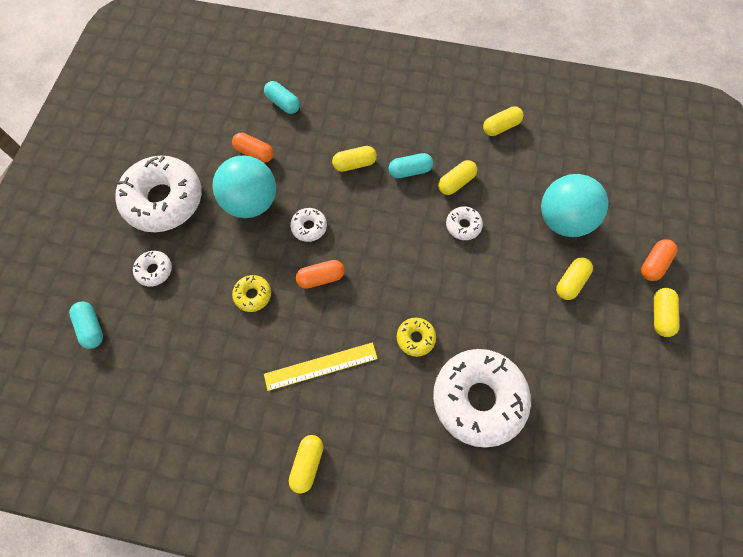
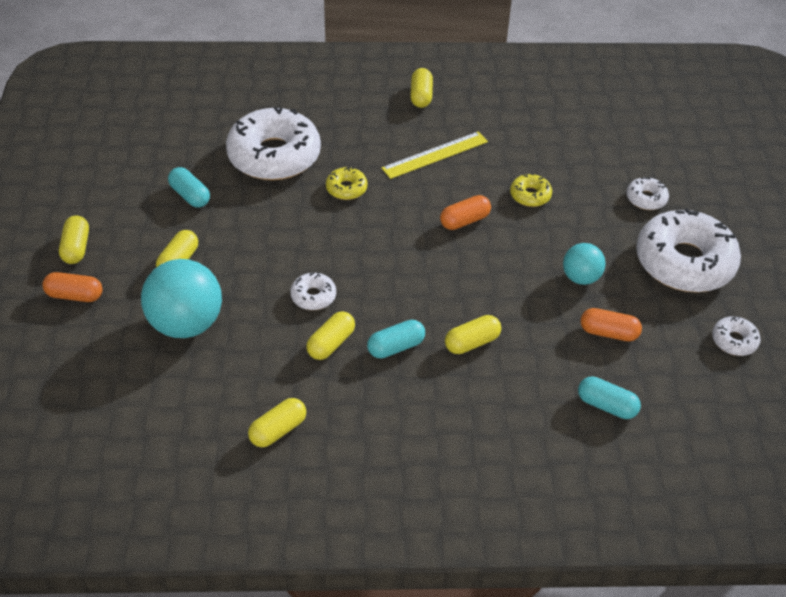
camera: 165 degrees right, 20 degrees down
turquoise capsule [69,301,103,349] -> turquoise capsule moved to [168,167,210,208]
turquoise ball [212,155,276,218] -> turquoise ball [563,243,606,285], size x0.56
white donut [290,208,327,242] -> white donut moved to [712,316,760,356]
orange capsule [641,239,678,281] -> orange capsule turned 75 degrees clockwise [42,272,103,302]

